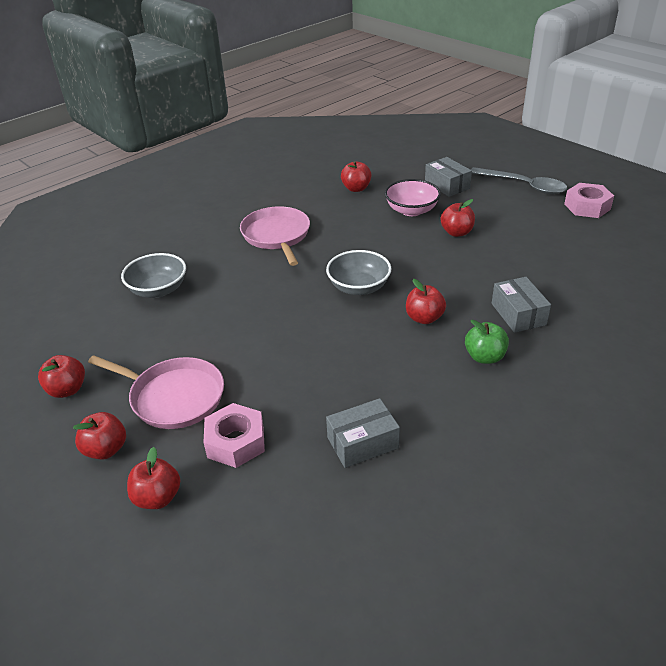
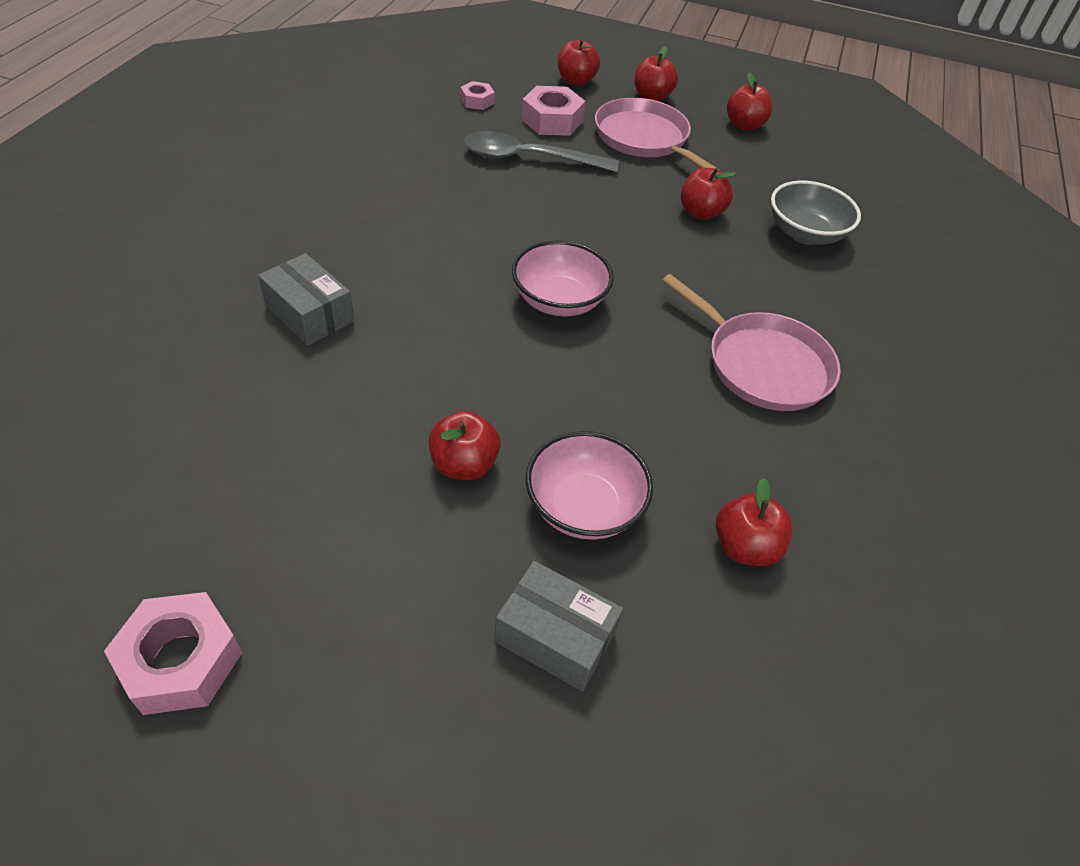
camera: 145 degrees right, 10 degrees up
pink pan [88,355,224,429] -> pink pan turned 60 degrees clockwise [595,98,720,170]
grey bowl [326,250,391,295] -> pink bowl [512,240,614,316]
grey box [326,398,400,468] -> none
red apple [406,279,446,324] -> red apple moved to [681,168,736,220]
green apple [465,320,509,364] -> none
grey spoon [471,167,568,194] -> grey spoon moved to [463,131,619,172]
none -> pink nut [460,81,495,110]

